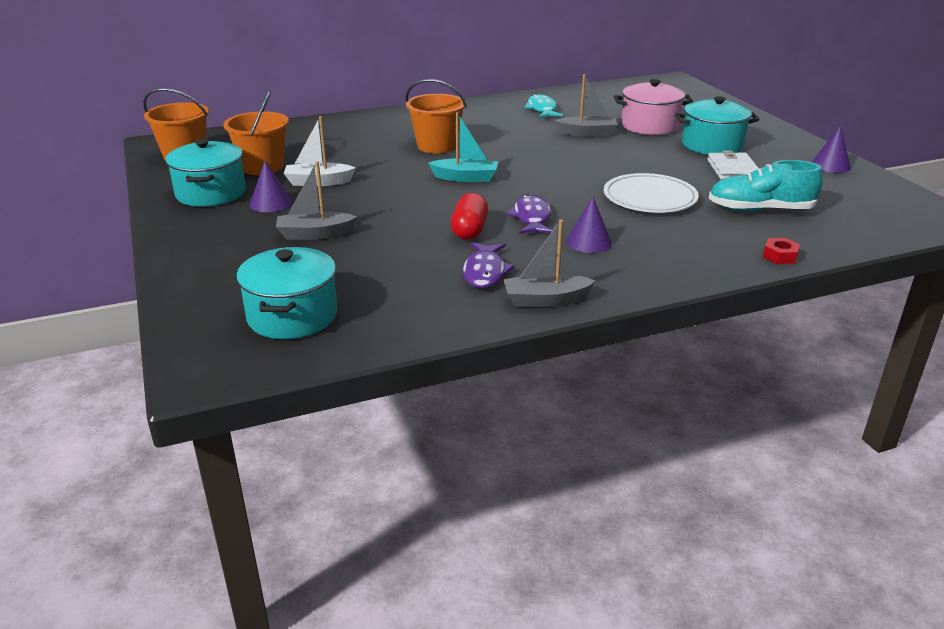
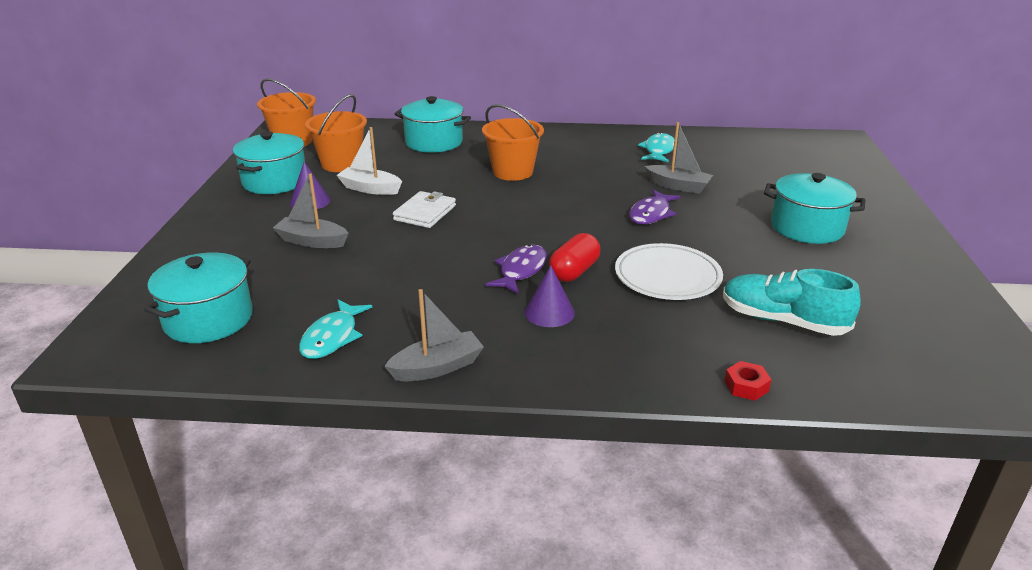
camera: 25 degrees right, 0 degrees up
turquoise boat [428,112,498,182] -> none
red capsule [451,193,488,240] -> red capsule moved to [549,233,600,282]
purple fish [463,242,515,288] -> purple fish moved to [629,190,681,225]
grey boat [503,220,595,307] -> grey boat turned 135 degrees clockwise [384,289,484,381]
pink pot [614,79,693,135] -> none
white wallet [707,151,758,180] -> white wallet moved to [393,191,456,228]
purple cone [812,126,851,173] -> none
none -> turquoise fish [299,300,372,359]
none -> turquoise pot [394,96,471,153]

